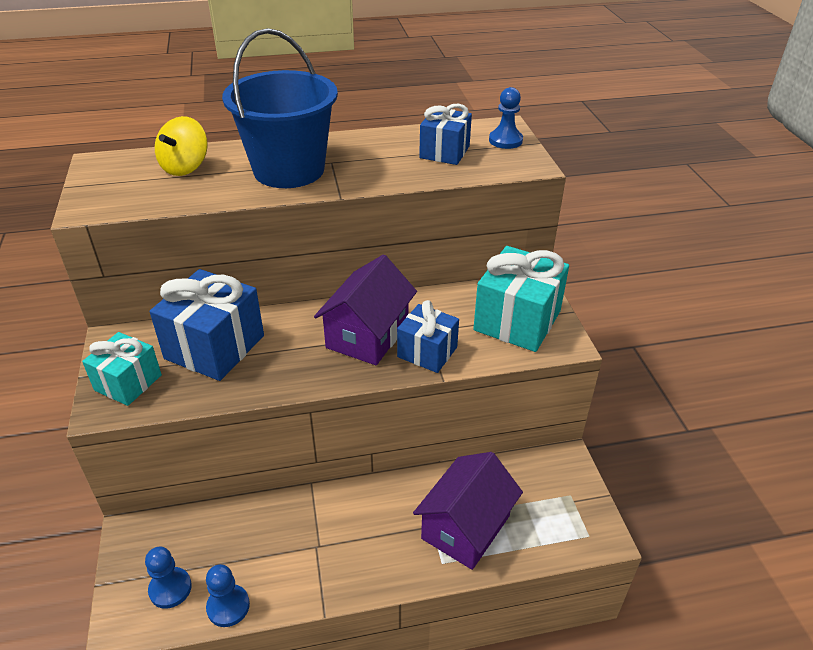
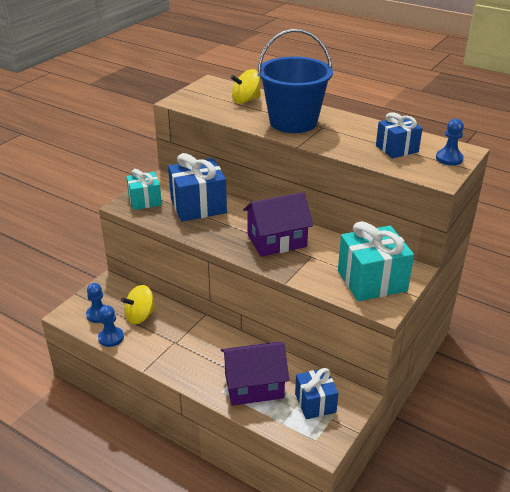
camera: 45 degrees right, 5 degrees down
blue gift [397,300,459,373] -> blue gift moved to [295,368,338,419]
none -> yellow spinning top [121,285,155,324]

